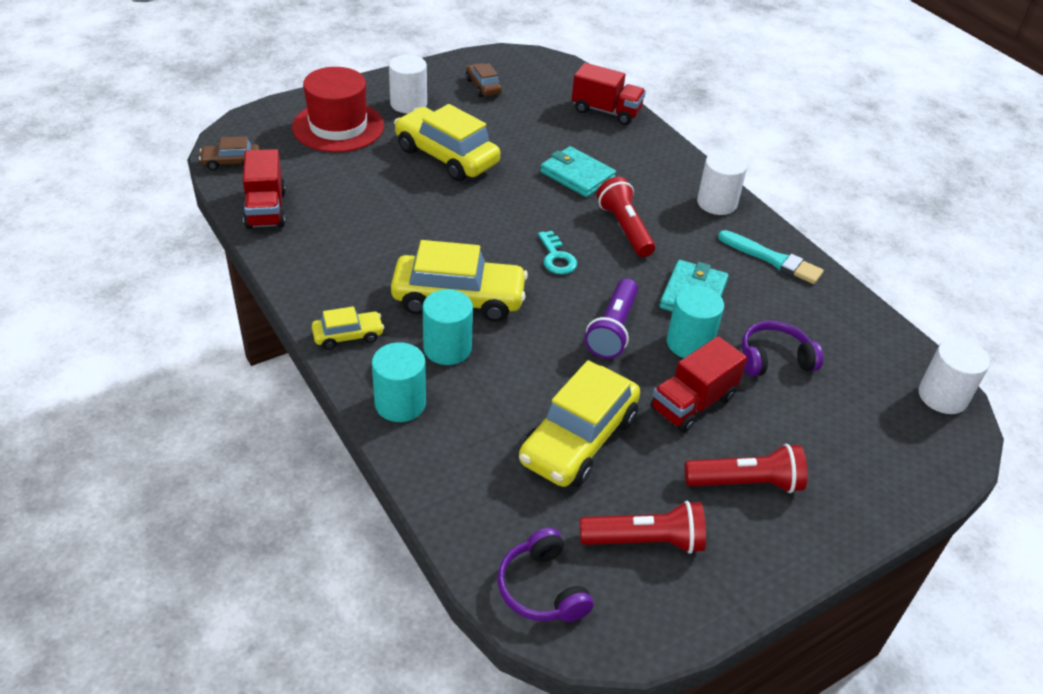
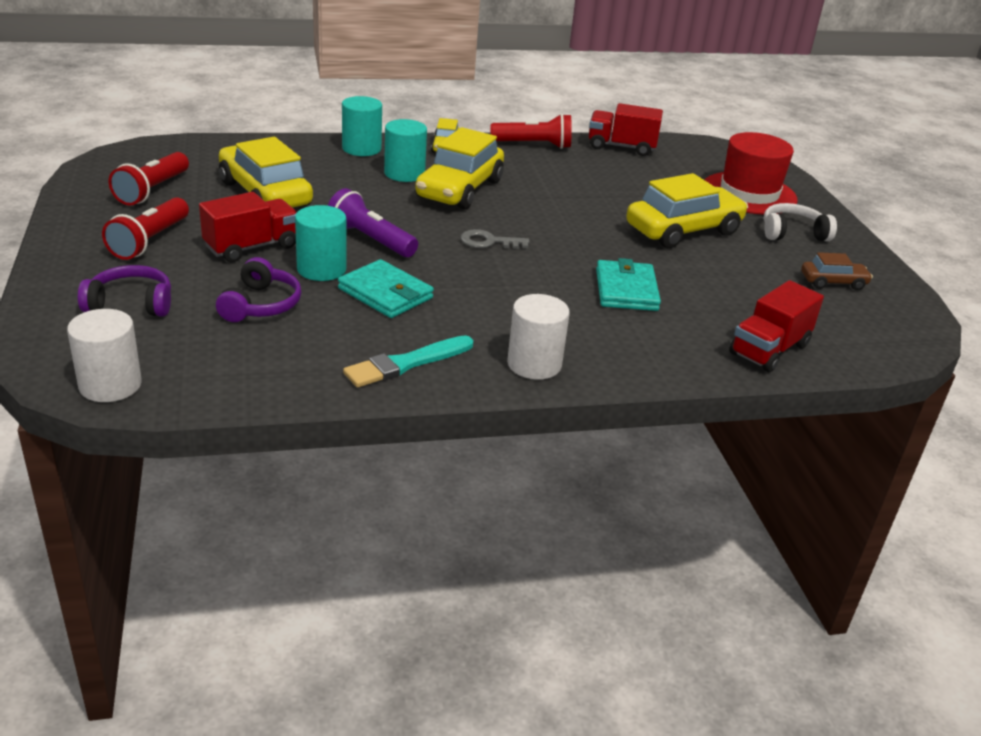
camera: 110 degrees right, 10 degrees down
brown car [199,136,260,171] -> none
white cylinder [389,55,427,114] -> white headphones [763,203,837,241]
purple headphones [498,527,593,622] -> purple headphones moved to [78,265,171,317]
turquoise key [538,231,577,274] -> grey key [460,229,529,249]
turquoise wallet [540,146,616,197] -> turquoise wallet turned 60 degrees counterclockwise [596,258,661,311]
red flashlight [596,177,655,257] -> red flashlight moved to [491,114,572,149]
red truck [650,336,747,433] -> red truck turned 75 degrees clockwise [199,192,297,262]

